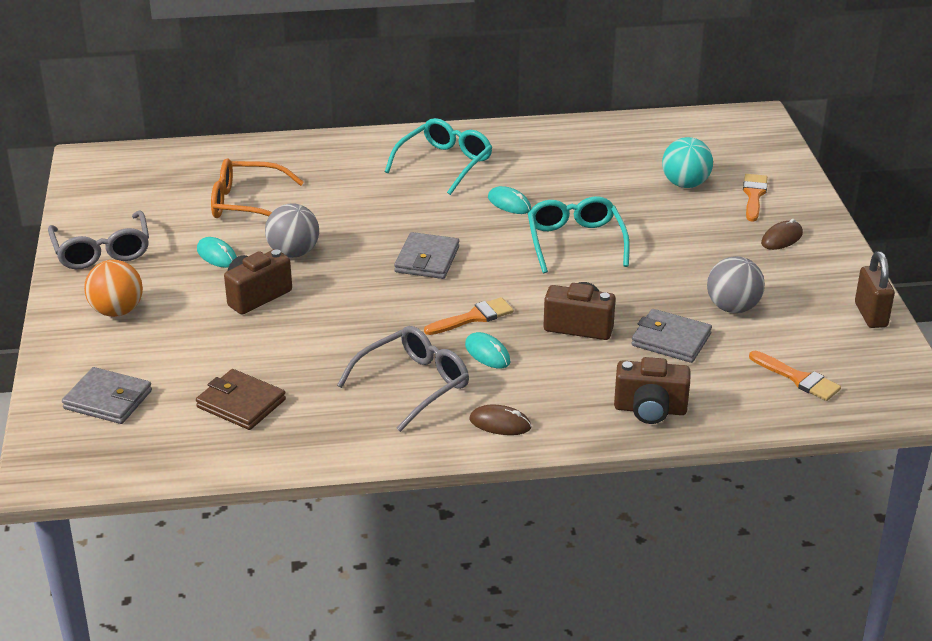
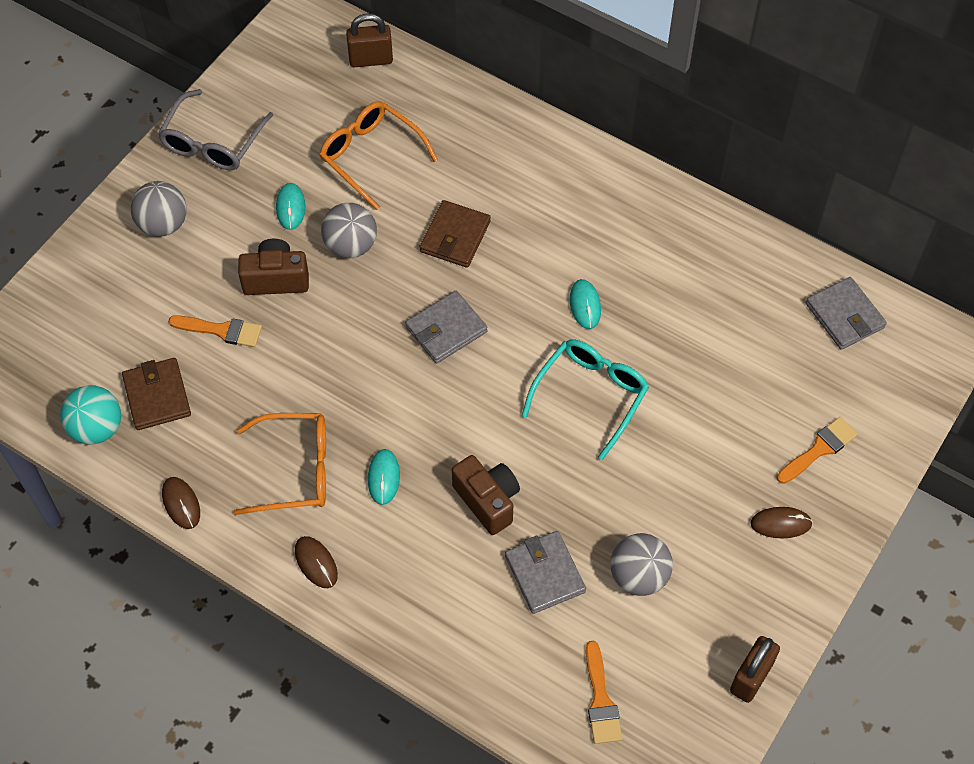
camera: 40 degrees right, 25 degrees up
grey wallet [62,367,152,424] -> grey wallet moved to [806,277,887,350]
orange ball [84,260,143,317] -> grey ball [131,181,187,237]
grey glasses [337,326,469,432] -> orange glasses [234,413,326,515]
turquoise glasses [385,118,492,195] -> none
orange brush [424,297,514,335] -> orange brush moved to [168,315,262,347]
brown camera [614,357,691,424] -> none
turquoise ball [662,137,713,188] -> turquoise ball moved to [60,385,121,445]
none -> brown mouse [162,477,200,529]
none -> brown padlock [346,13,393,67]
none -> brown wallet [420,200,491,268]

